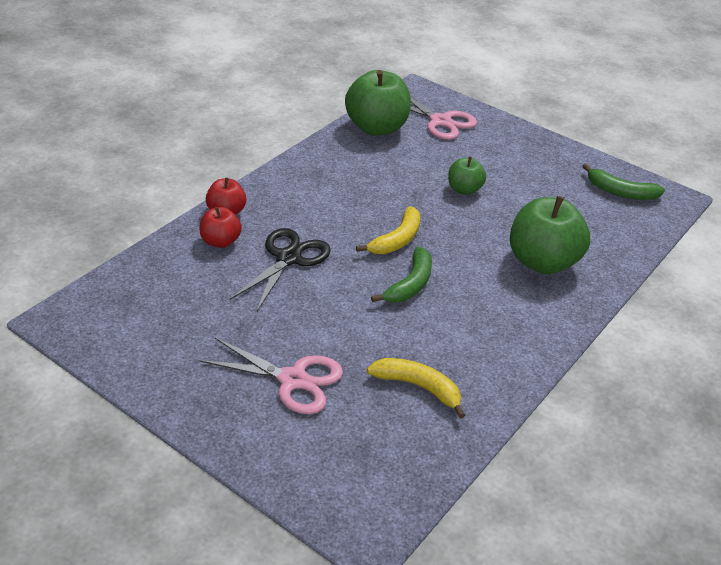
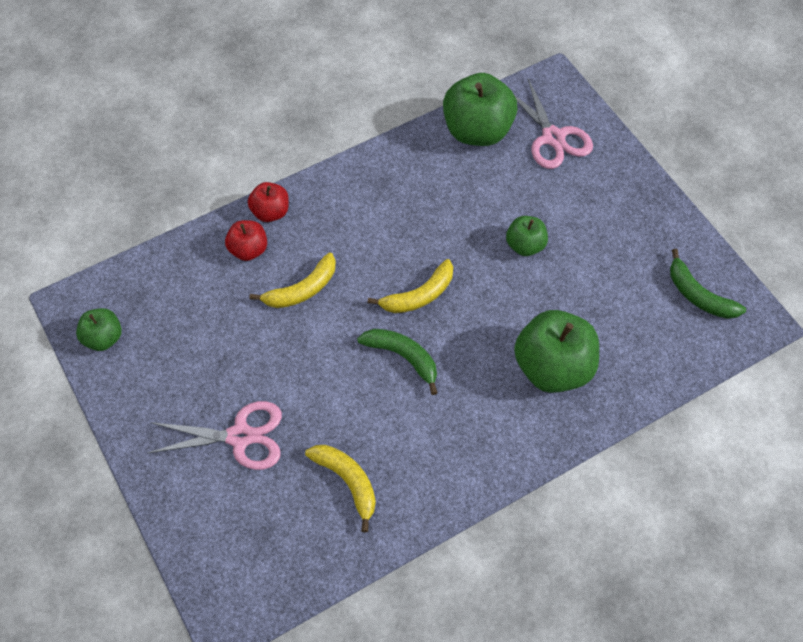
camera: 25 degrees right, 20 degrees up
pink scissors [198,337,343,414] -> pink scissors turned 45 degrees counterclockwise [148,401,282,470]
black scissors [230,228,331,311] -> yellow banana [249,252,336,308]
green banana [371,247,432,303] -> green banana turned 105 degrees counterclockwise [357,329,437,395]
none -> green apple [76,308,122,351]

